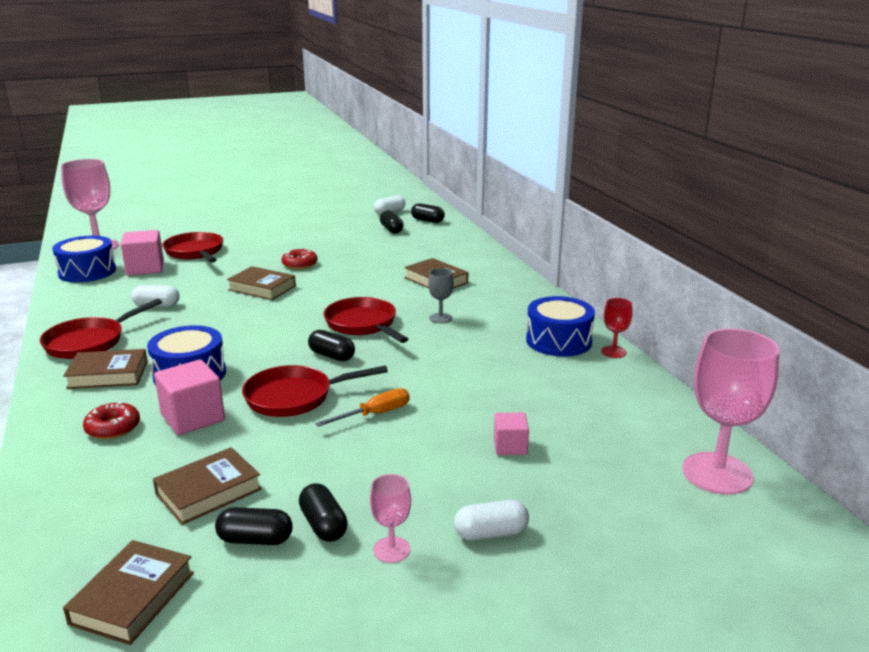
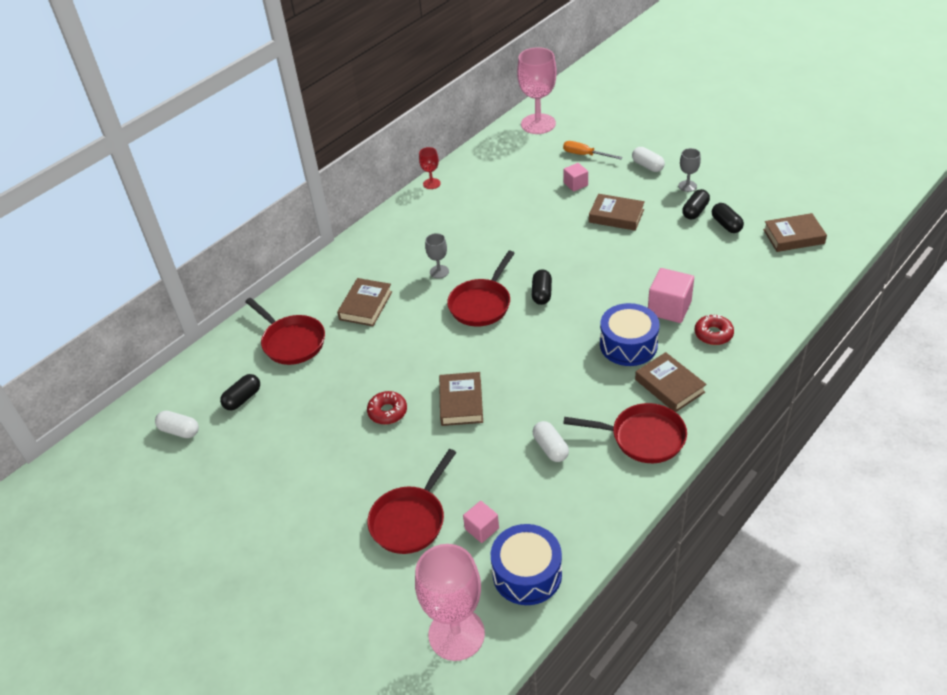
camera: 115 degrees left, 20 degrees up
pink cube [121,230,164,276] -> pink cube [463,501,499,543], size x0.59
brown book [153,447,262,525] -> brown book moved to [589,194,645,231]
red pan [242,365,388,417] -> red pan moved to [245,298,325,365]
orange screwdriver [315,388,409,427] -> orange screwdriver moved to [563,141,622,159]
pink goblet [370,474,411,563] -> grey goblet [678,148,701,192]
black capsule [411,203,445,223] -> none
blue drum [526,296,595,357] -> none

